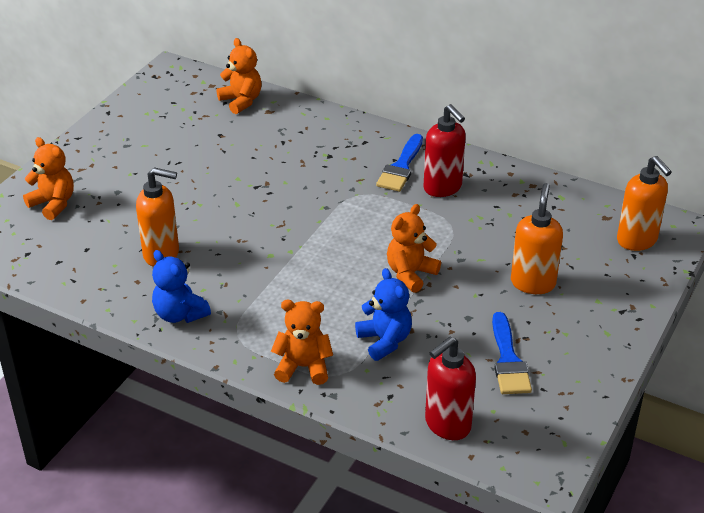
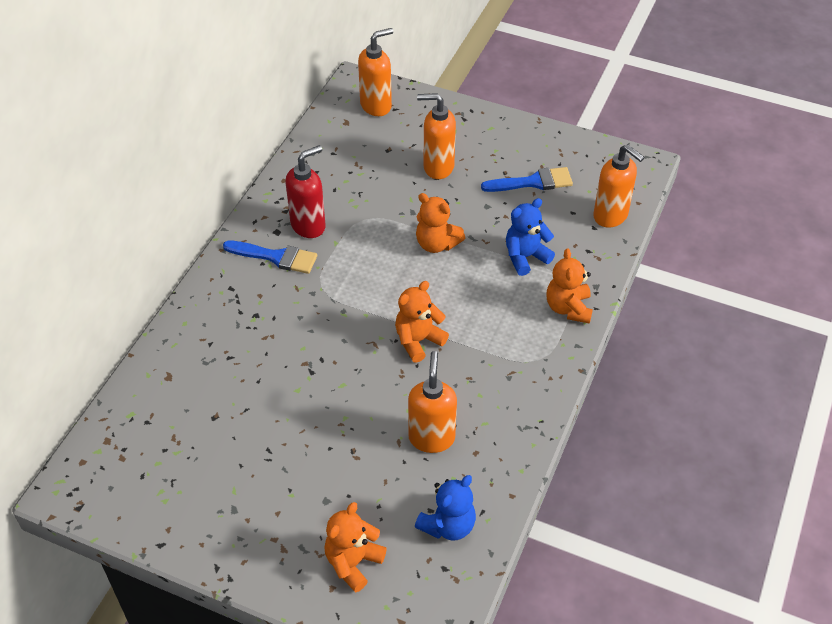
camera: 95 degrees left, 10 degrees up
blue teddy bear [152,250,211,323] -> blue teddy bear moved to [415,475,476,541]
orange teddy bear [216,38,262,114] -> orange teddy bear moved to [395,281,449,363]
red soap dispenser [425,337,476,440] -> orange soap dispenser [593,144,645,228]

